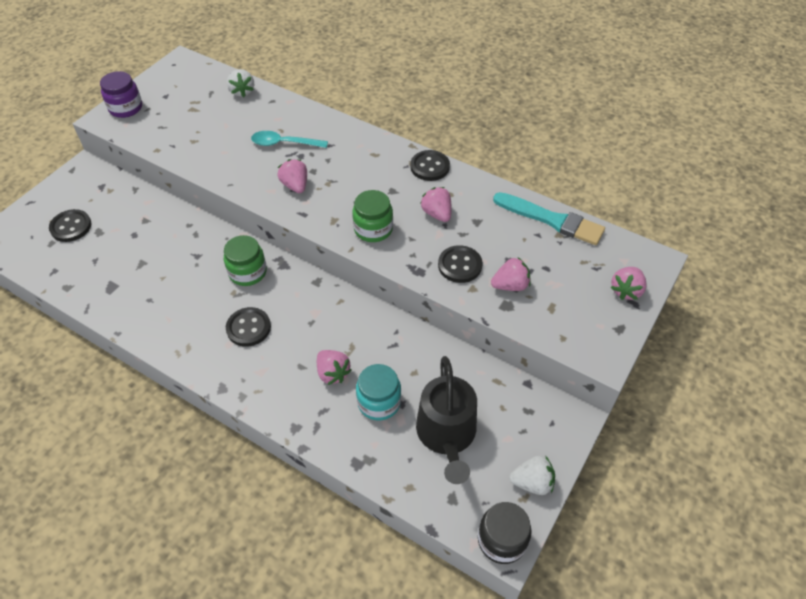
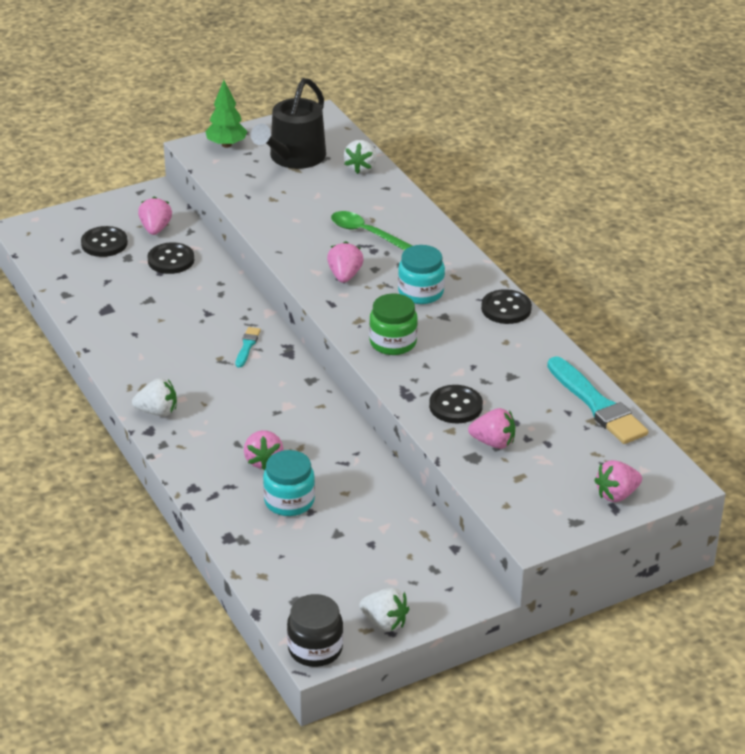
camera: 30 degrees right, 15 degrees down
purple jar [100,71,142,118] -> green tree [205,80,247,148]
green jar [224,235,267,286] -> turquoise brush [236,327,261,368]
black button [226,307,271,347] -> black button moved to [147,242,194,274]
turquoise spoon [251,131,328,148] -> green spoon [331,211,413,250]
black watering can [416,356,477,484] -> black watering can moved to [251,78,326,169]
pink strawberry [420,187,452,222] -> pink strawberry moved to [138,196,172,235]
none -> white strawberry [132,378,177,416]
none -> turquoise jar [398,245,445,304]

